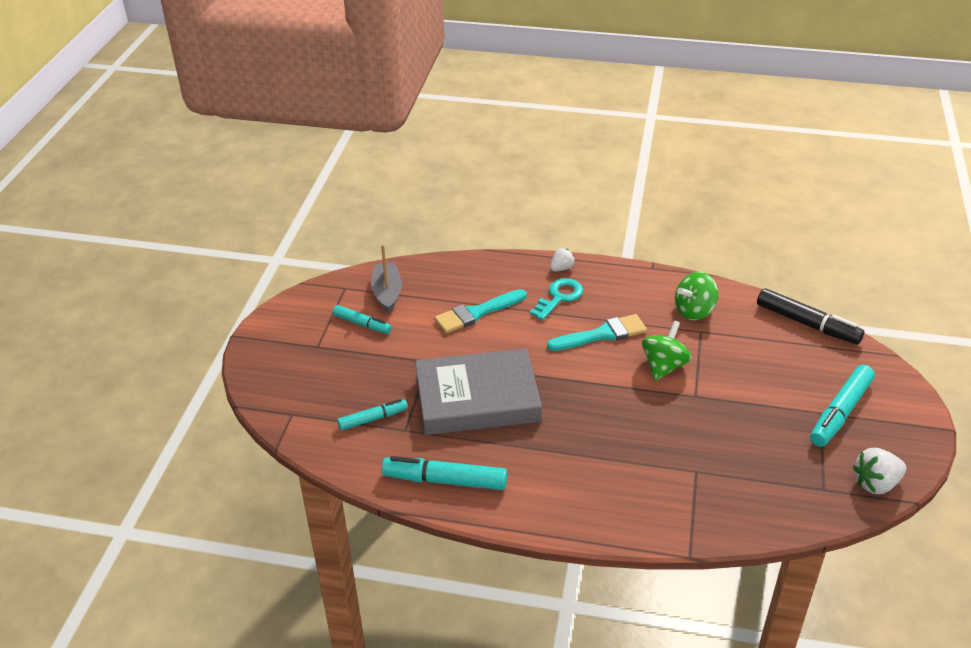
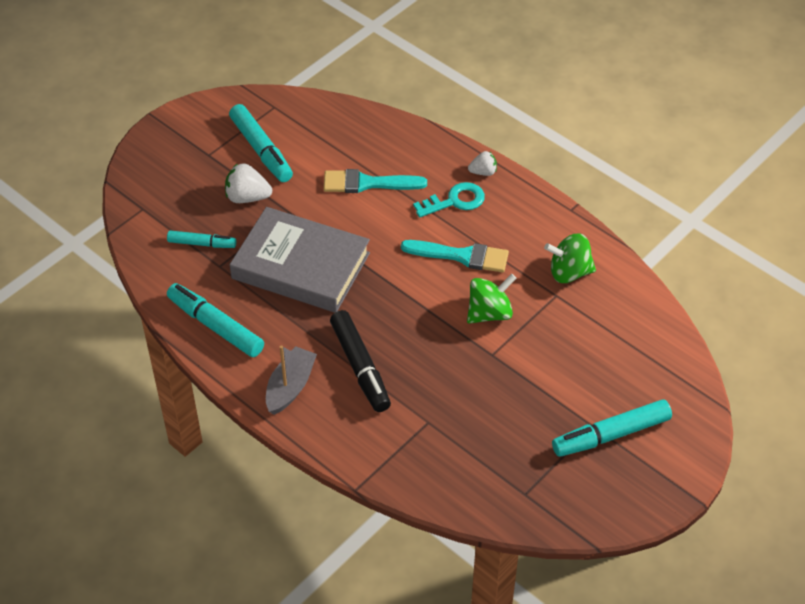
camera: 30 degrees right, 10 degrees up
turquoise marker [333,305,392,334] -> turquoise marker [229,104,293,182], size x1.65
grey boat [371,244,402,313] -> grey boat moved to [266,345,317,415]
black marker [757,288,864,344] -> black marker moved to [330,310,391,412]
white strawberry [853,448,906,494] -> white strawberry moved to [225,163,272,203]

